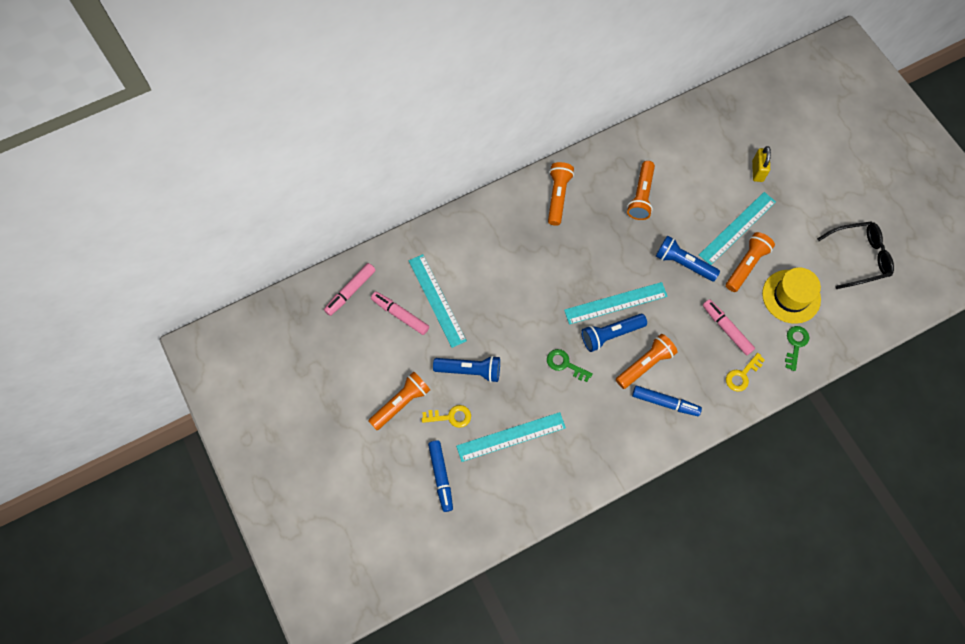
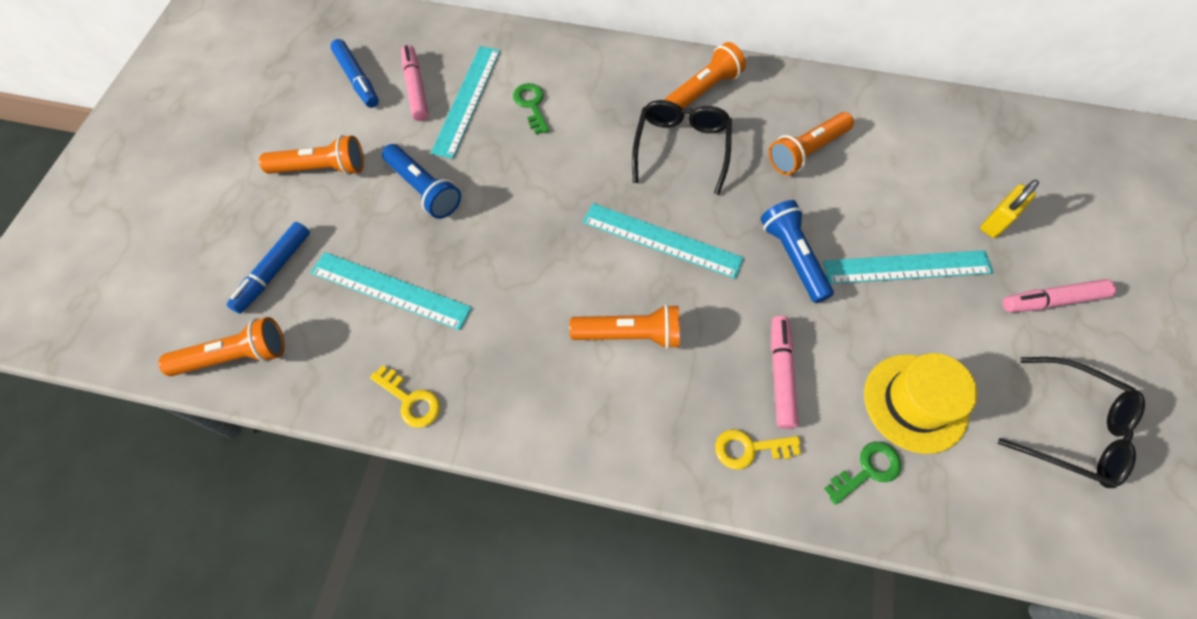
camera: 40 degrees right, 5 degrees down
pink marker [324,263,376,316] -> pink marker moved to [1003,279,1116,312]
yellow key [422,405,471,428] -> yellow key moved to [370,365,440,428]
green key [547,349,593,382] -> green key moved to [513,83,550,134]
blue flashlight [581,314,647,352] -> none
blue marker [632,386,702,416] -> blue marker moved to [330,39,379,108]
orange flashlight [726,232,775,292] -> orange flashlight moved to [158,317,284,376]
none -> black glasses [632,100,732,195]

